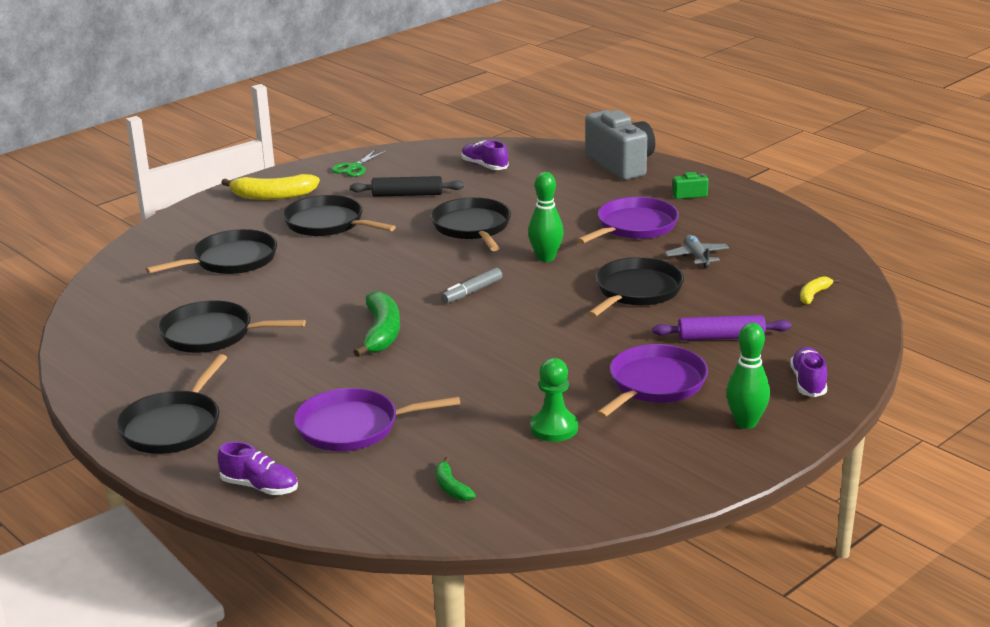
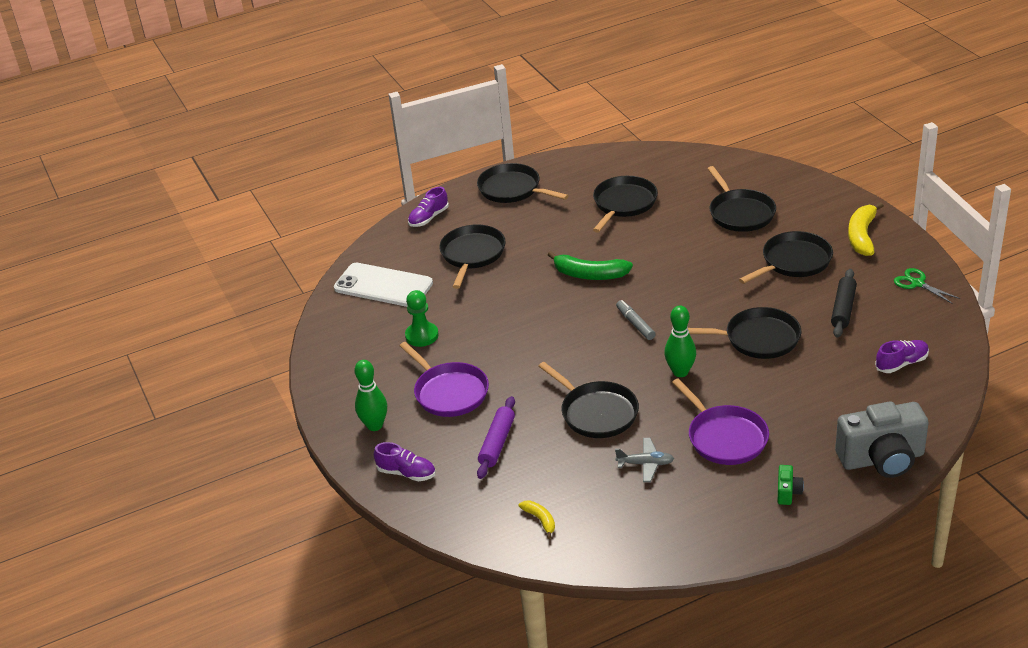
camera: 110 degrees right, 10 degrees up
purple pan [294,388,461,451] -> black pan [439,225,506,289]
green banana [435,457,476,501] -> white phone [334,263,433,307]

